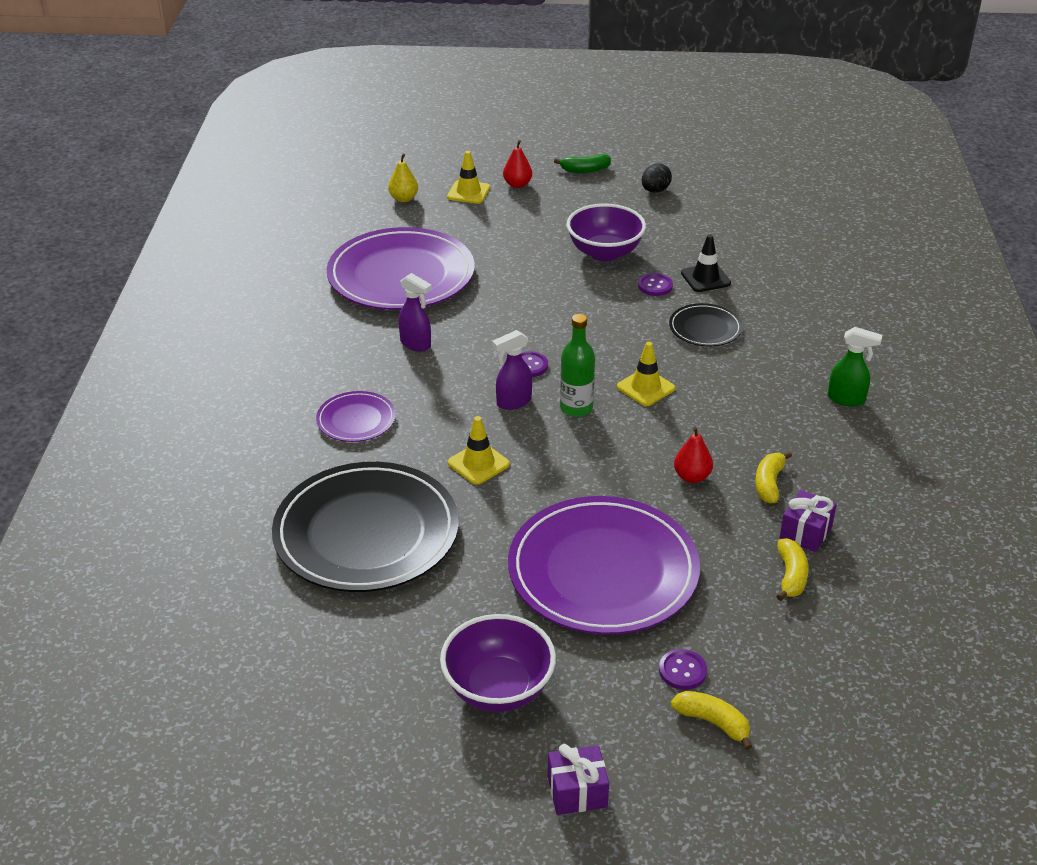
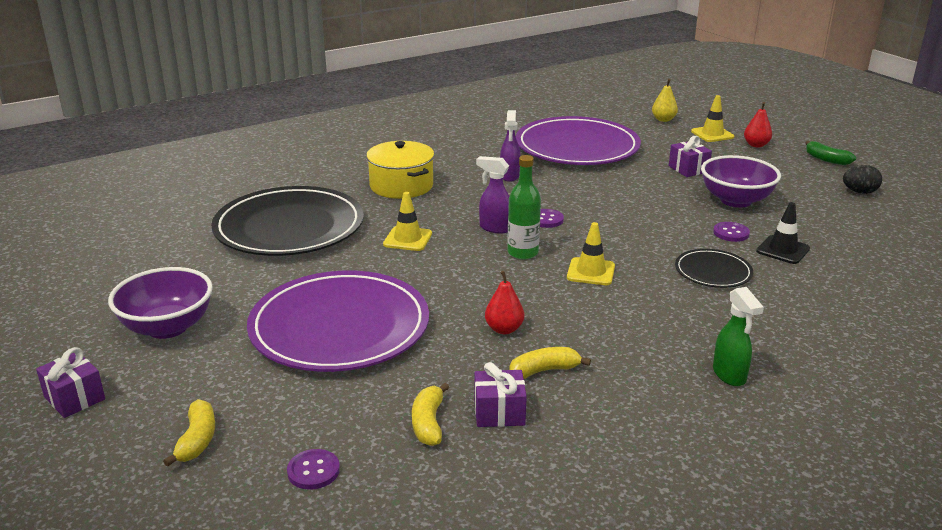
camera: 55 degrees right, 10 degrees down
purple plate [316,391,396,442] -> yellow pot [366,141,434,199]
purple button [659,649,707,690] -> purple button moved to [287,449,340,490]
yellow banana [776,538,809,601] -> yellow banana turned 120 degrees clockwise [412,383,449,446]
none -> purple gift [669,136,712,177]

